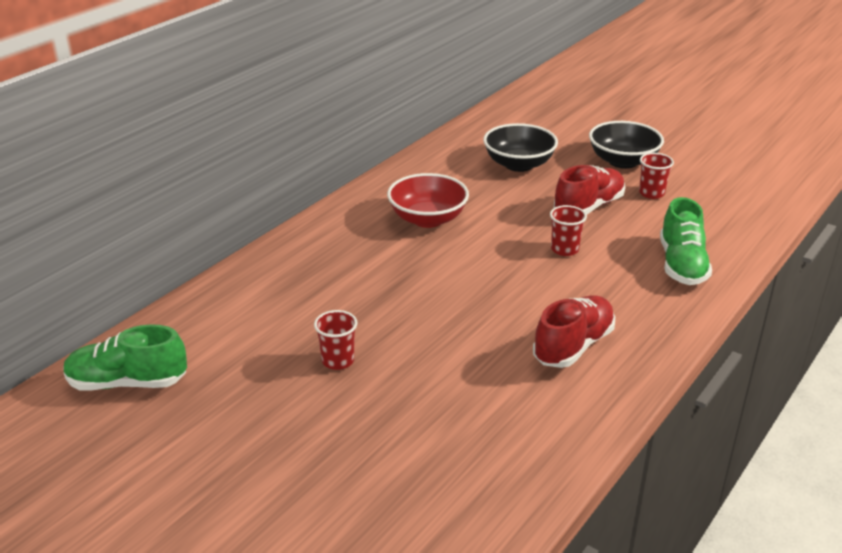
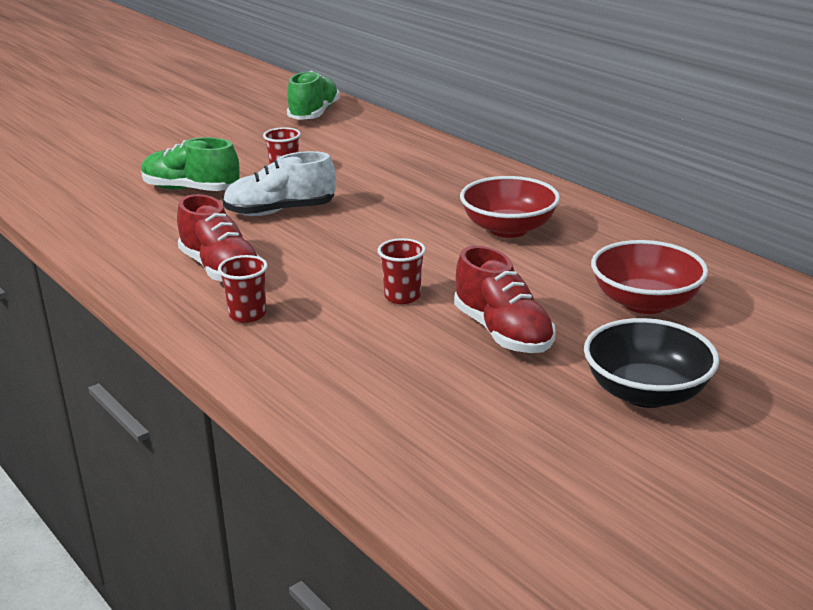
camera: 105 degrees right, 5 degrees down
black bowl [483,123,558,172] -> red bowl [591,240,708,314]
red cup [639,153,674,199] -> red cup moved to [218,255,268,323]
green shoe [660,197,712,285] -> green shoe moved to [141,137,240,191]
none -> white shoe [223,151,336,216]

